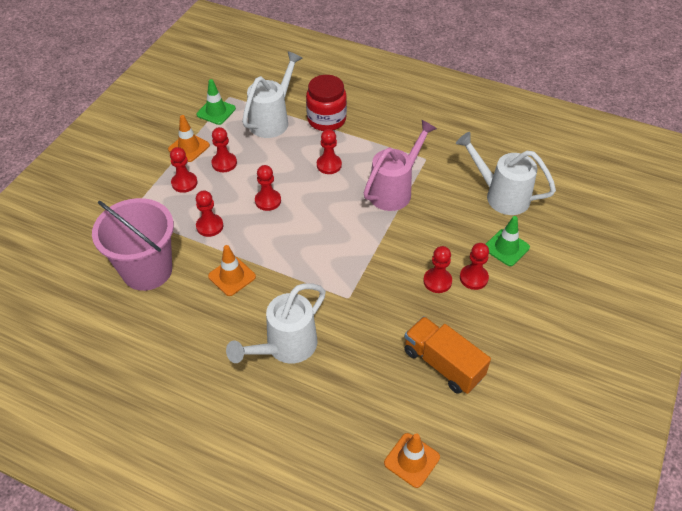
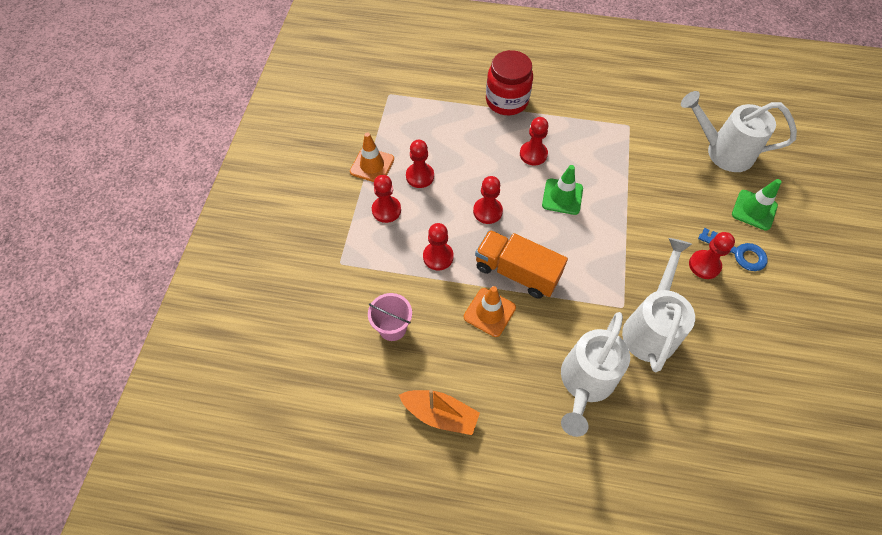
camera: 15 degrees left, 10 degrees up
pink bucket [92,198,174,291] -> pink bucket [368,293,412,341], size x0.49
green traffic cone [197,79,236,125] -> green traffic cone moved to [542,165,583,215]
white watering can [242,51,302,138] -> white watering can moved to [622,238,695,372]
pink watering can [364,120,437,211] -> none
orange traffic cone [384,433,440,488] -> none
orange truck [404,316,491,394] -> orange truck moved to [475,230,568,299]
red pawn [460,243,489,290] -> blue key [698,228,768,271]
none -> orange boat [399,390,480,435]

